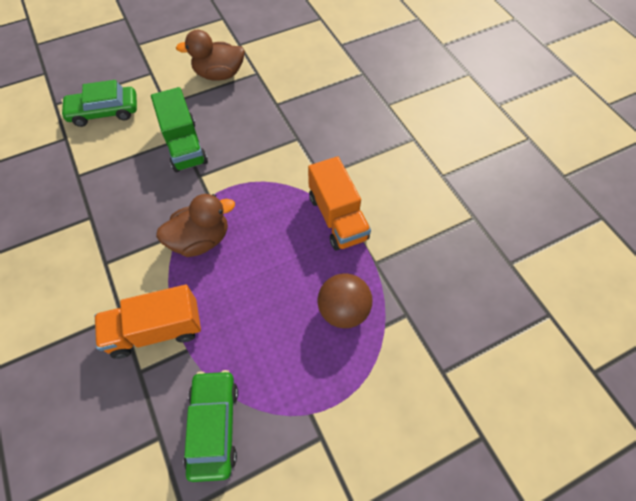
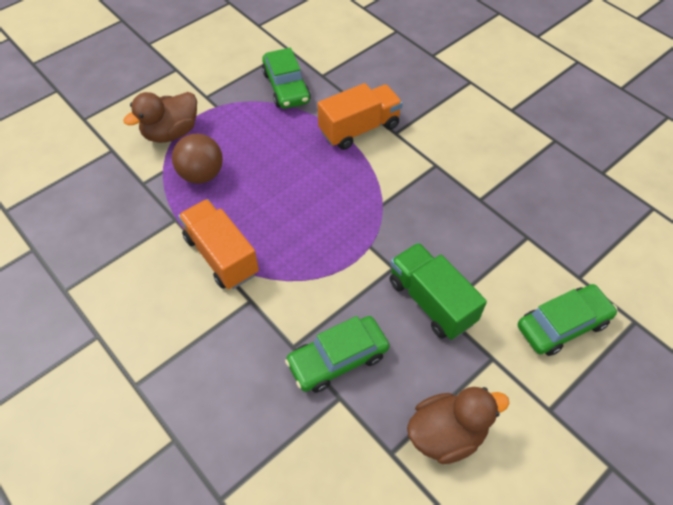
camera: 165 degrees right, 5 degrees down
brown duck [156,194,235,257] -> brown duck moved to [123,92,197,143]
none -> green car [285,316,390,393]

